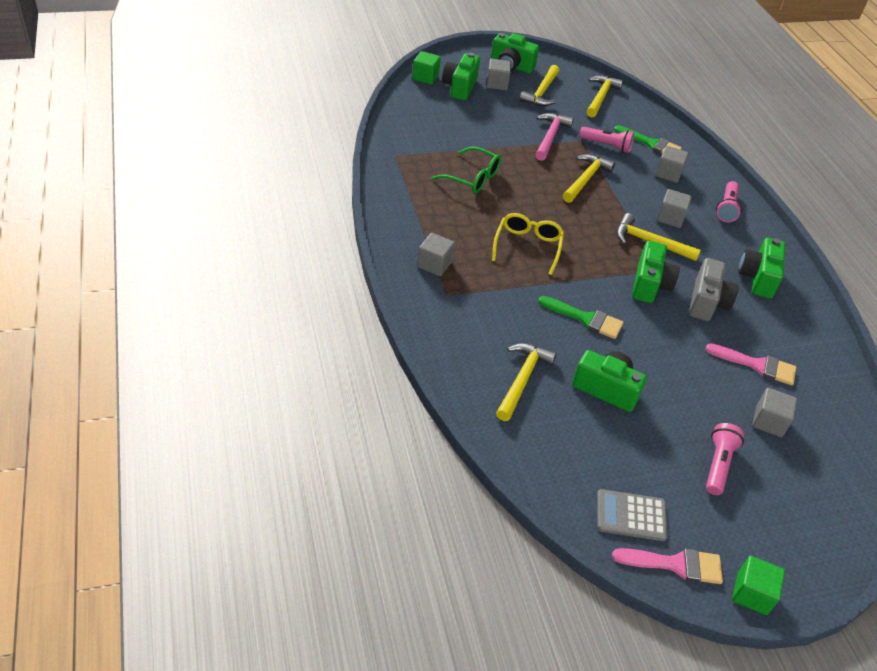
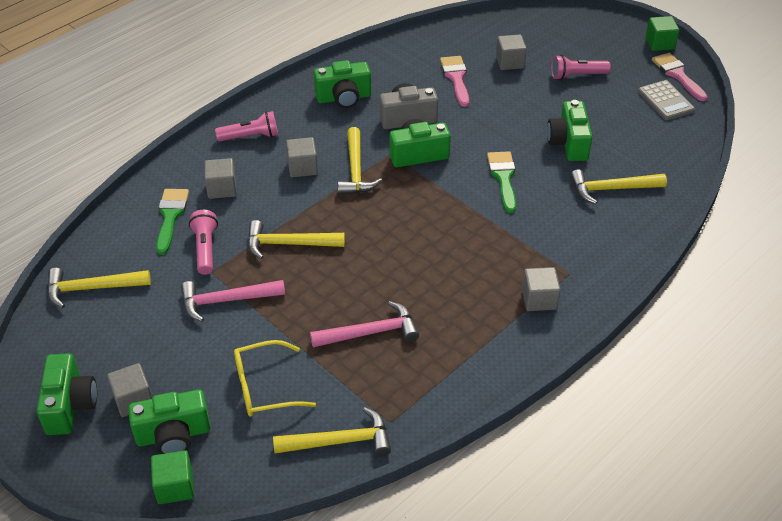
camera: 115 degrees left, 0 degrees up
green glasses [432,147,501,193] -> pink hammer [310,301,419,347]
yellow glasses [492,213,564,275] -> yellow glasses moved to [234,340,316,416]
yellow hammer [520,65,559,106] -> yellow hammer moved to [273,407,391,456]

